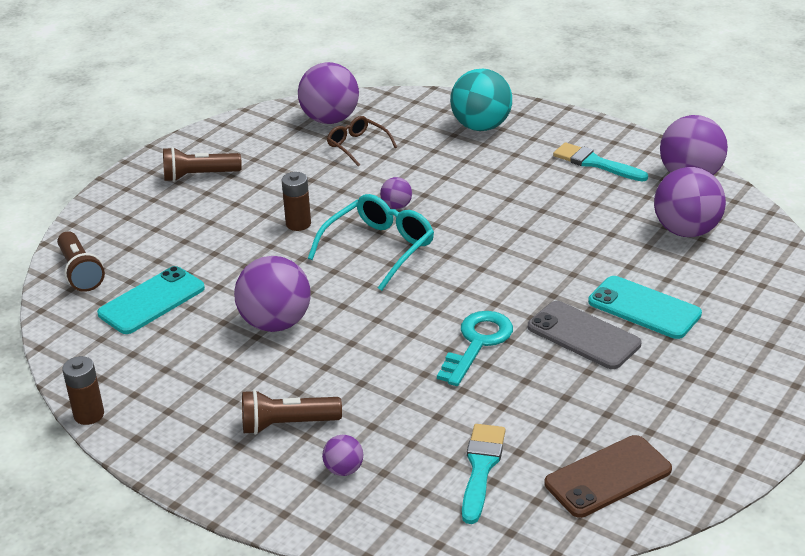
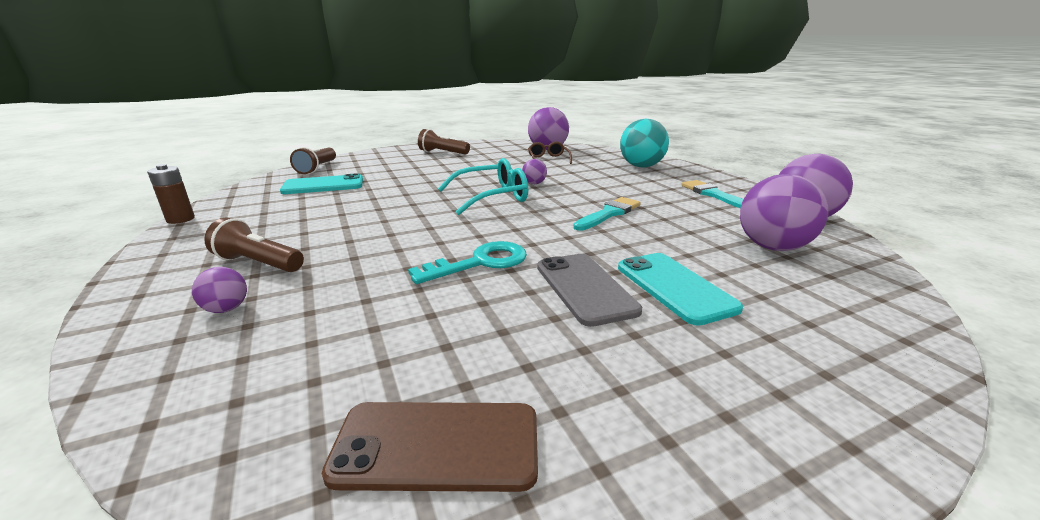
camera: 30 degrees right, 10 degrees down
purple ball [234,256,311,332] -> none
brown battery [282,172,311,231] -> none
turquoise brush [462,424,506,524] -> turquoise brush moved to [573,197,641,231]

